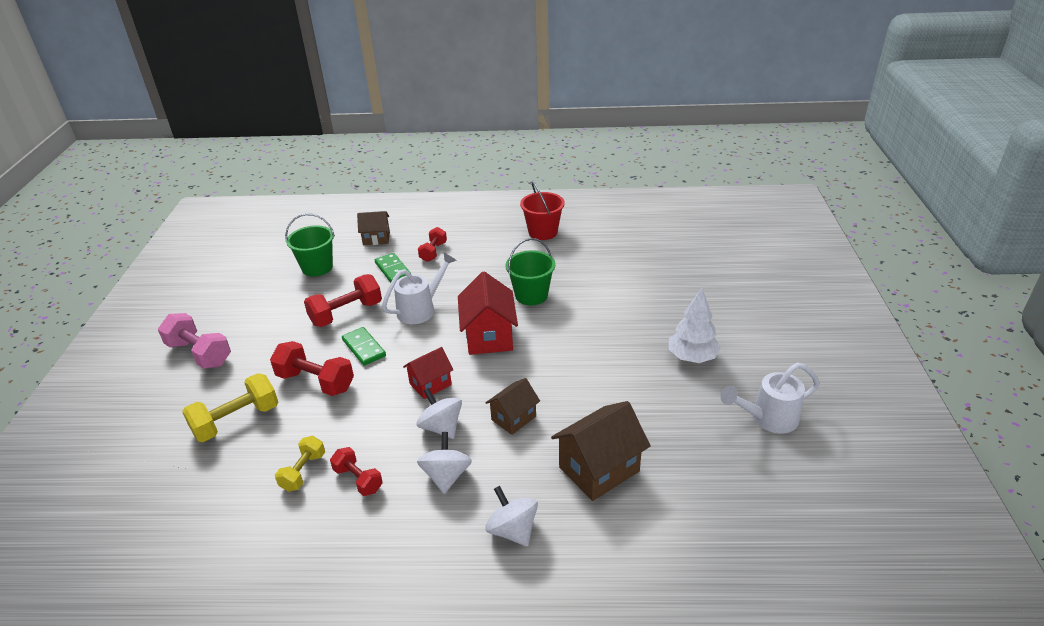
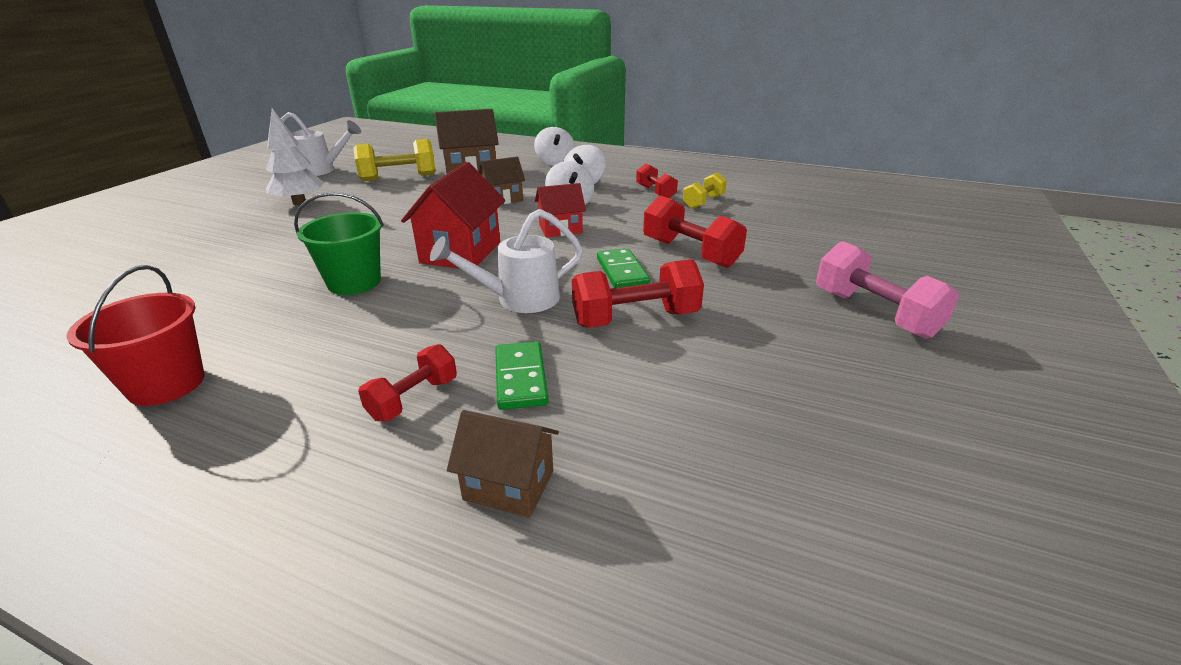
camera: 160 degrees left, 5 degrees down
yellow dumbbell [182,373,278,442] -> yellow dumbbell moved to [353,139,435,181]
green bucket [285,213,335,277] -> none

